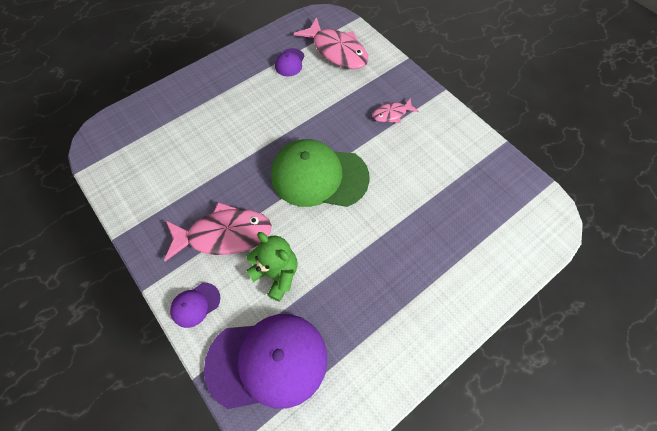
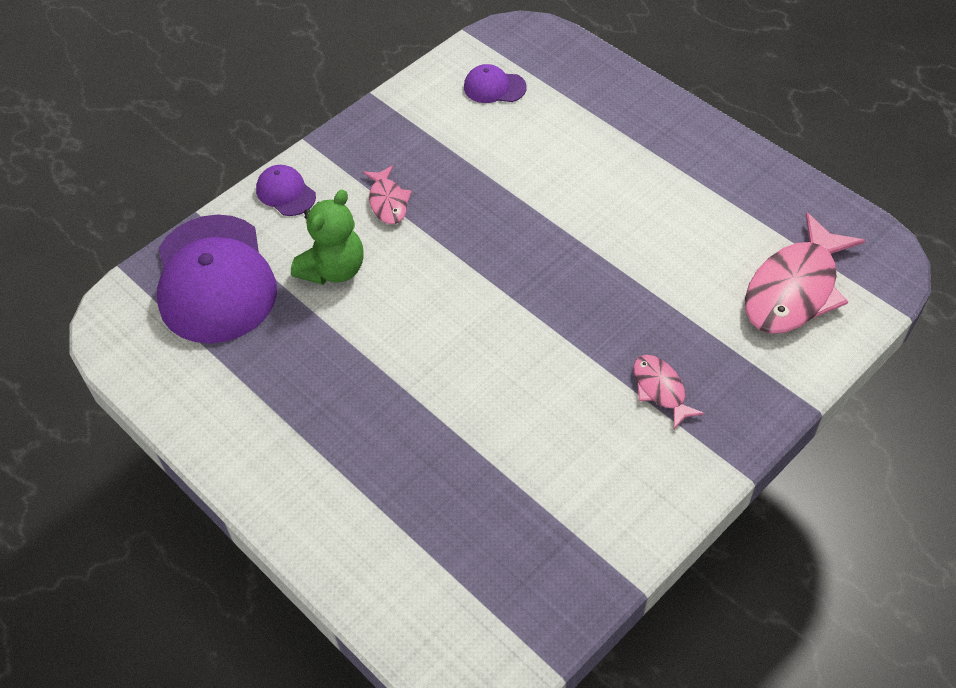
camera: 85 degrees right, 10 degrees down
pink fish [164,202,272,261] -> pink fish [363,165,412,224], size x0.52
green cap [271,139,370,207] -> none
purple cap [275,48,305,76] -> purple cap moved to [464,64,527,103]

